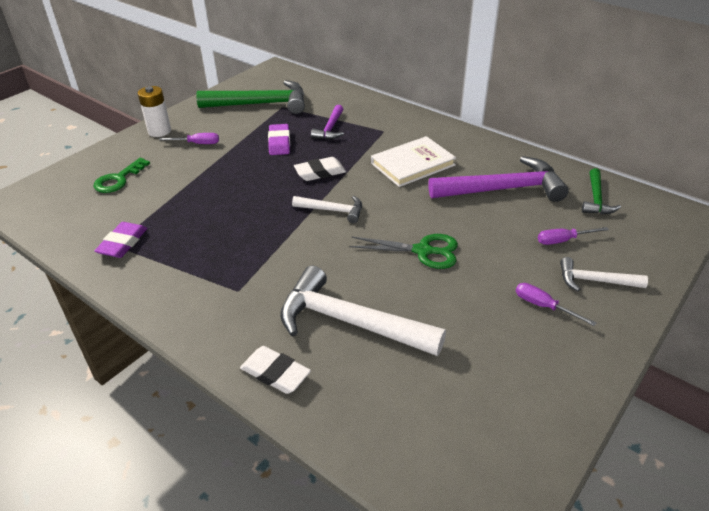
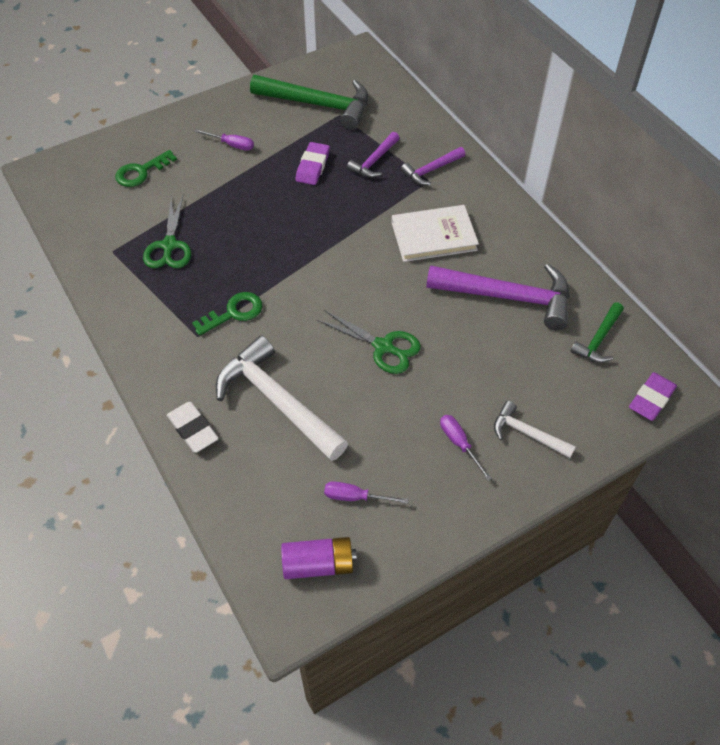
camera: 20 degrees right, 15 degrees up
purple eraser [94,222,147,258] -> purple eraser moved to [629,372,677,421]
white battery [138,86,171,137] -> none
white hammer [292,196,362,223] -> none
white eraser [294,157,346,181] -> none
purple screwdriver [538,227,609,245] -> purple screwdriver moved to [324,481,409,504]
none -> green scissors [143,196,191,268]
none -> green key [192,292,262,336]
none -> purple battery [281,537,357,579]
none -> purple hammer [401,147,465,185]

